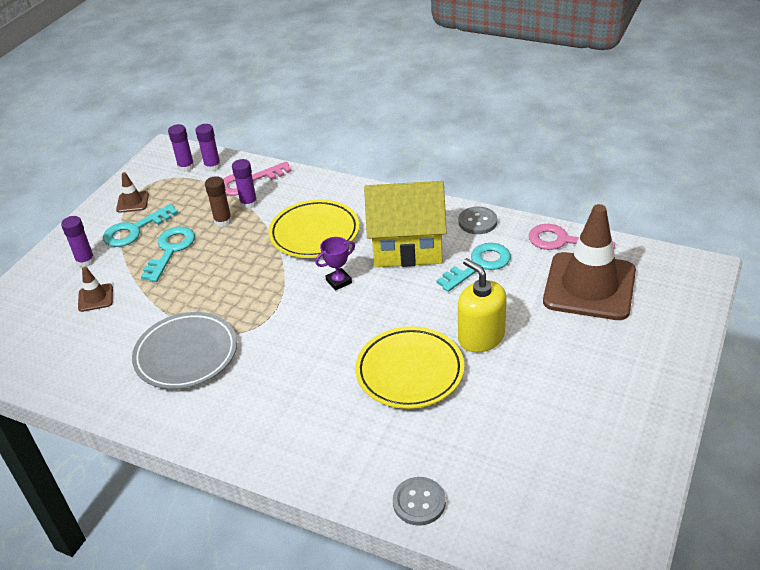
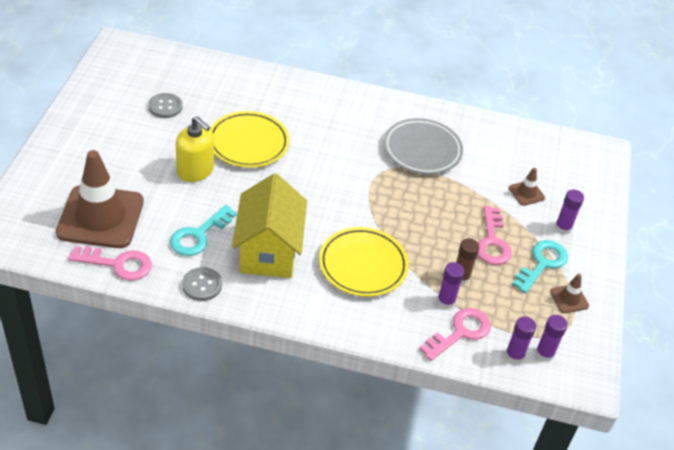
camera: 160 degrees right, 5 degrees up
turquoise key [141,227,195,282] -> pink key [478,206,512,265]
purple trophy [315,237,355,290] -> none
yellow house [364,181,447,267] -> yellow house turned 75 degrees counterclockwise [232,173,307,278]
grey button [393,477,446,526] -> grey button moved to [148,93,183,118]

